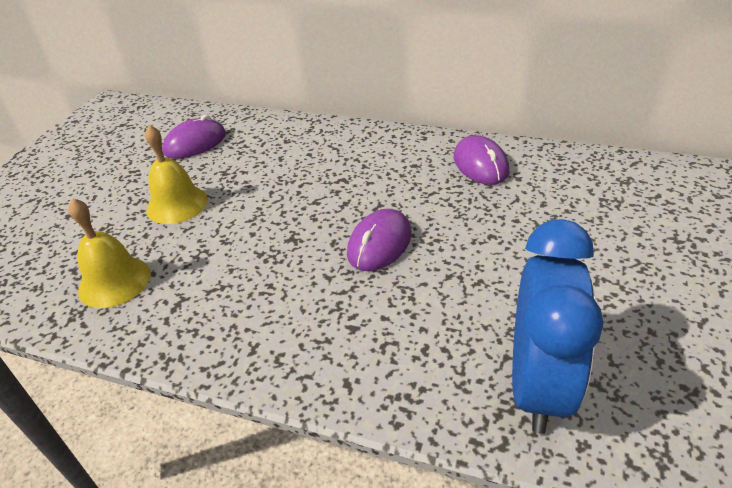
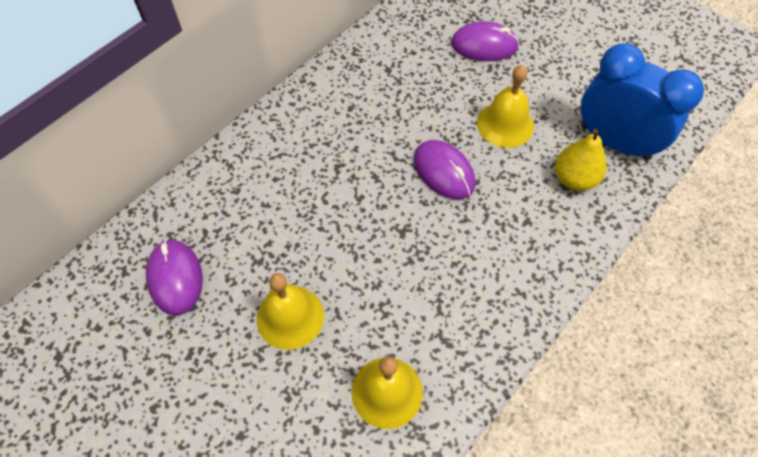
camera: 70 degrees left, 20 degrees up
purple mouse [454,135,510,185] -> purple mouse moved to [451,21,519,61]
none -> yellow bell [477,65,534,148]
none -> yellow pear [555,129,607,191]

